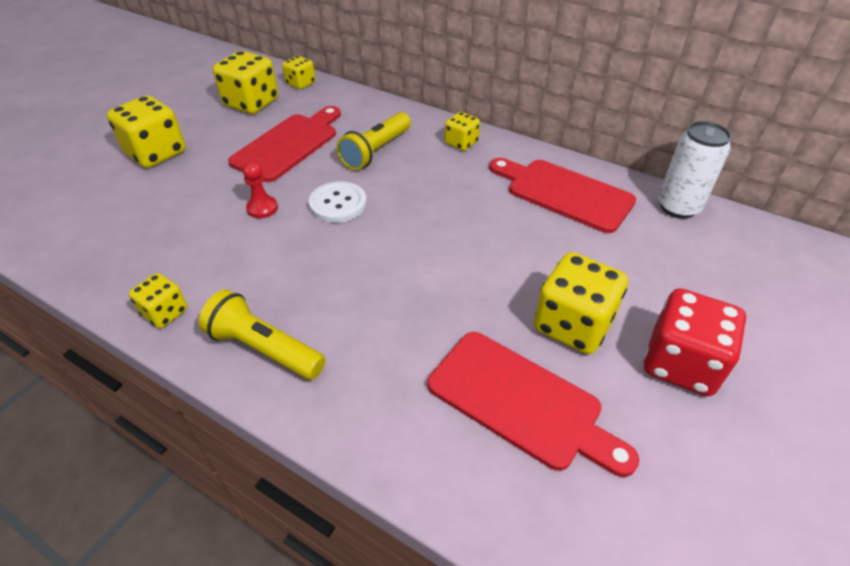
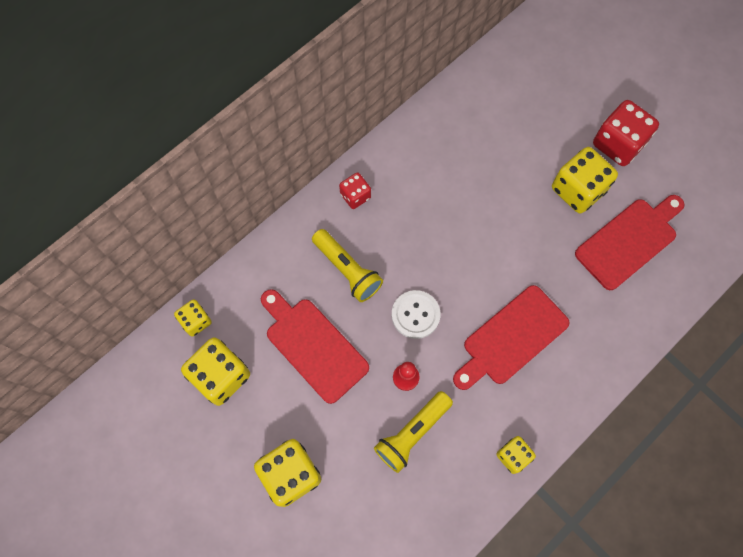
camera: 75 degrees left, 25 degrees up
yellow flashlight [199,290,325,380] -> yellow flashlight moved to [374,391,453,473]
yellow dice [445,112,480,151] -> red dice [339,173,371,209]
red cutting board [489,158,636,233] -> red cutting board moved to [453,285,570,390]
white can [658,121,732,219] -> none

